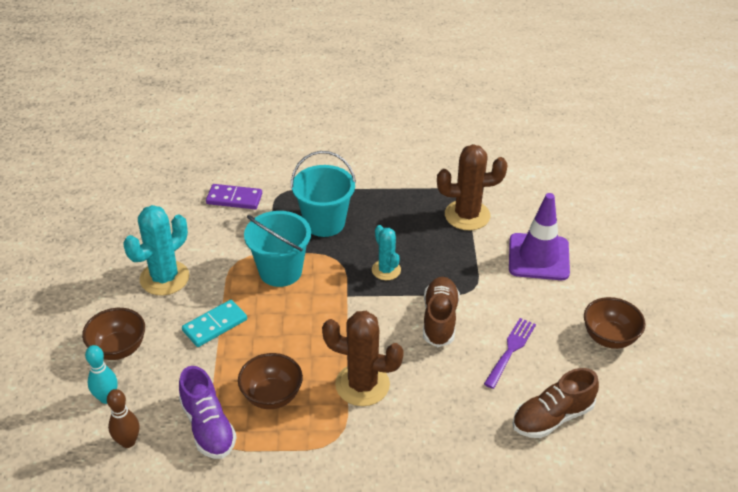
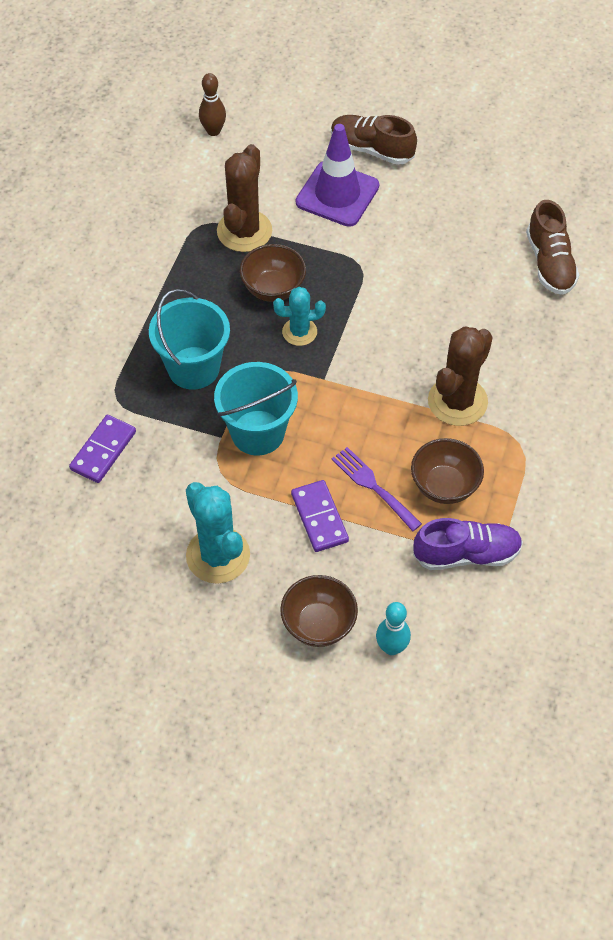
camera: 70 degrees left, 15 degrees up
brown bowling pin [107,389,139,448] -> brown bowling pin moved to [199,73,226,136]
turquoise domino [182,300,247,347] -> purple domino [291,480,349,552]
brown shoe [423,277,460,347] -> brown shoe moved to [331,115,417,165]
purple fork [484,318,536,389] -> purple fork moved to [332,447,422,531]
brown bowl [584,297,645,349] -> brown bowl moved to [240,244,306,302]

